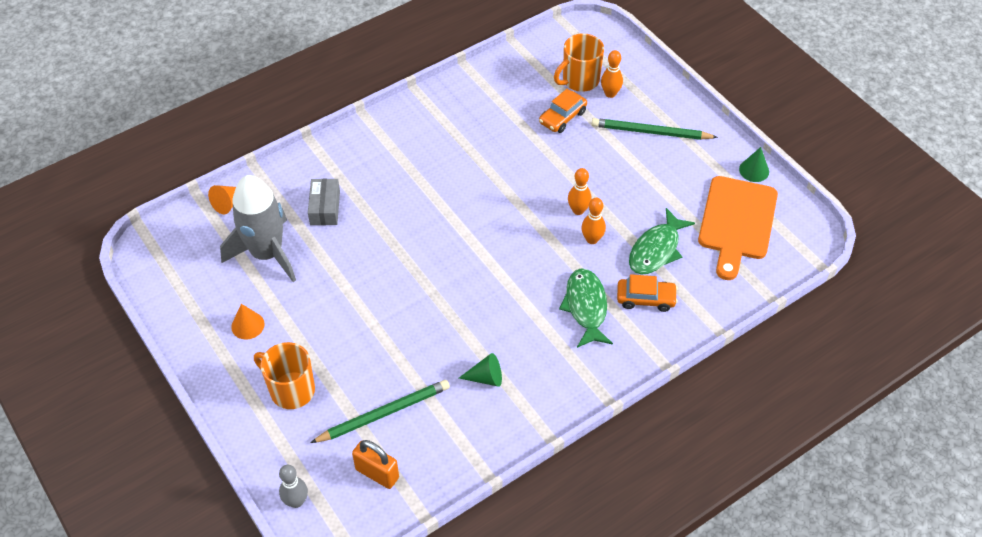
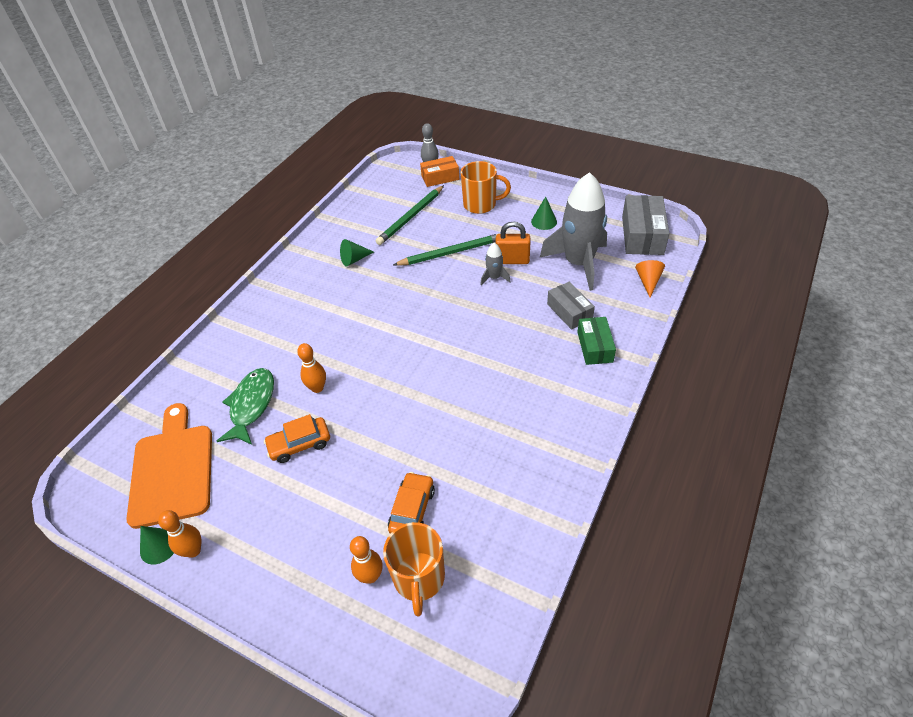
camera: 155 degrees right, 5 degrees down
orange cone [231,304,265,339] -> green cone [531,196,557,230]
orange padlock [352,440,399,489] -> orange padlock moved to [496,221,530,264]
orange mug [554,33,604,92] -> orange mug turned 150 degrees clockwise [383,522,445,617]
green fish [559,268,613,348] -> none
orange bowling pin [568,168,592,215] -> orange bowling pin moved to [158,510,202,558]
green pencil [592,118,718,140] -> green pencil moved to [393,233,501,266]
orange car [617,274,678,312] -> orange car moved to [264,414,330,463]
none -> orange box [420,156,459,187]
none -> grey rocket [480,243,511,285]
none -> green box [577,317,616,365]
none -> grey box [622,195,669,255]

